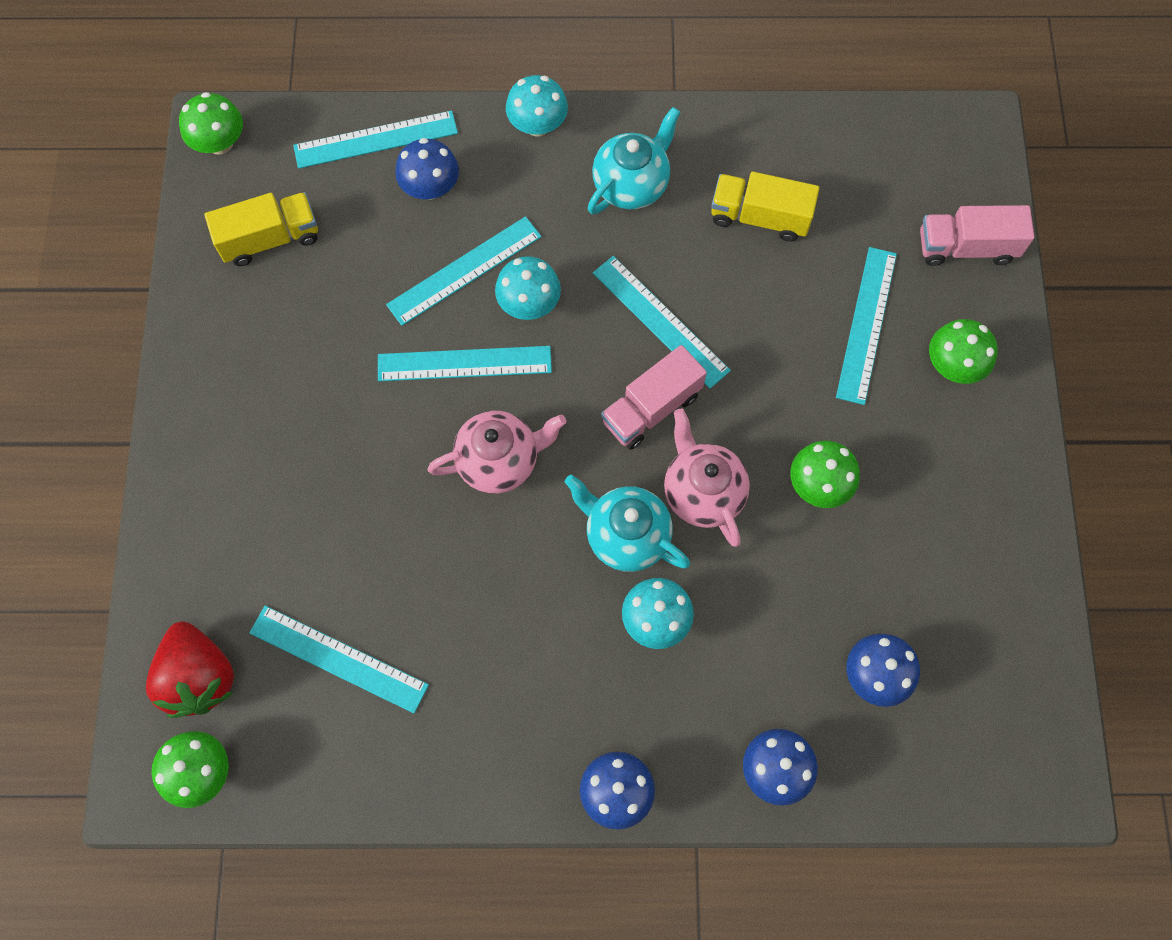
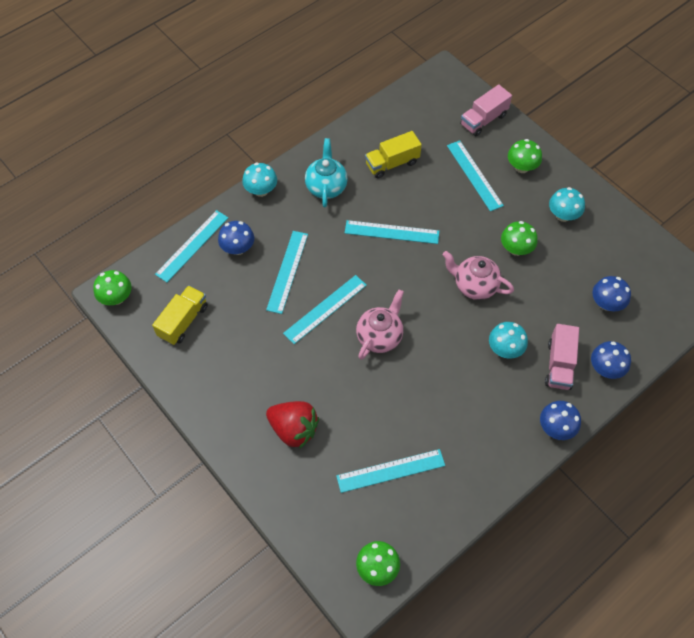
camera: 40 degrees left, 10 degrees down
red strawberry [146,621,234,718] -> red strawberry moved to [266,401,319,449]
turquoise mushroom [495,256,561,320] -> turquoise mushroom moved to [549,187,585,222]
turquoise teapot [565,475,690,572] -> none
pink truck [601,345,707,450] -> pink truck moved to [545,324,579,390]

